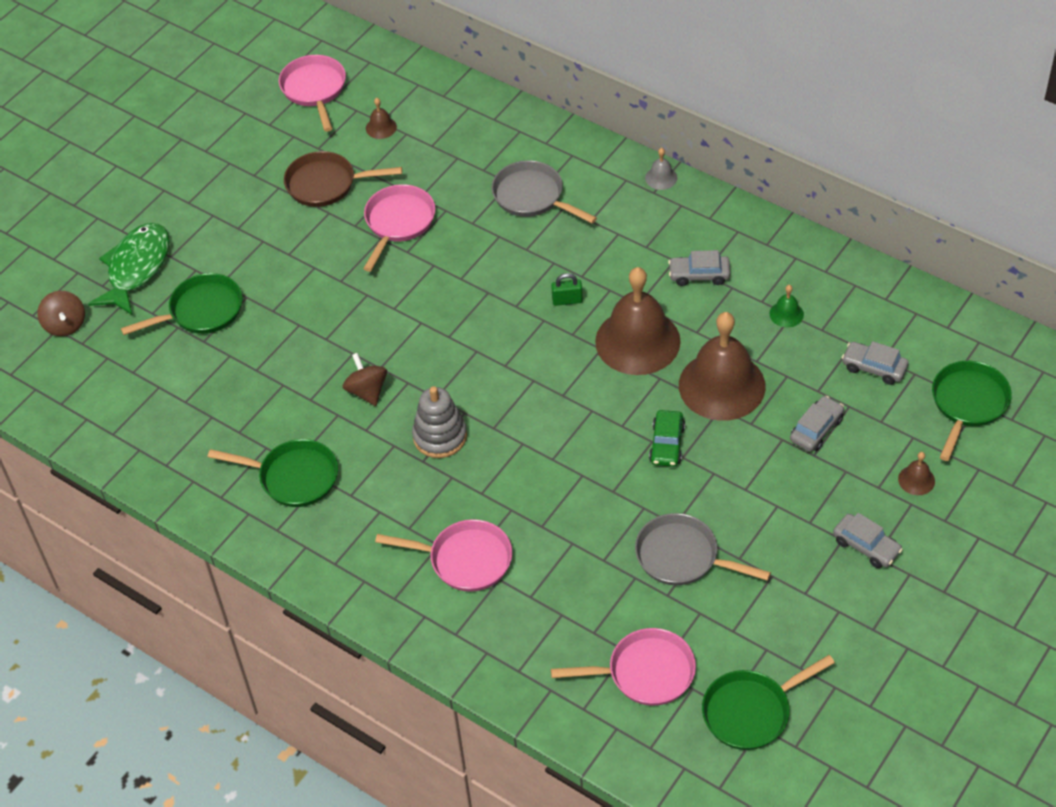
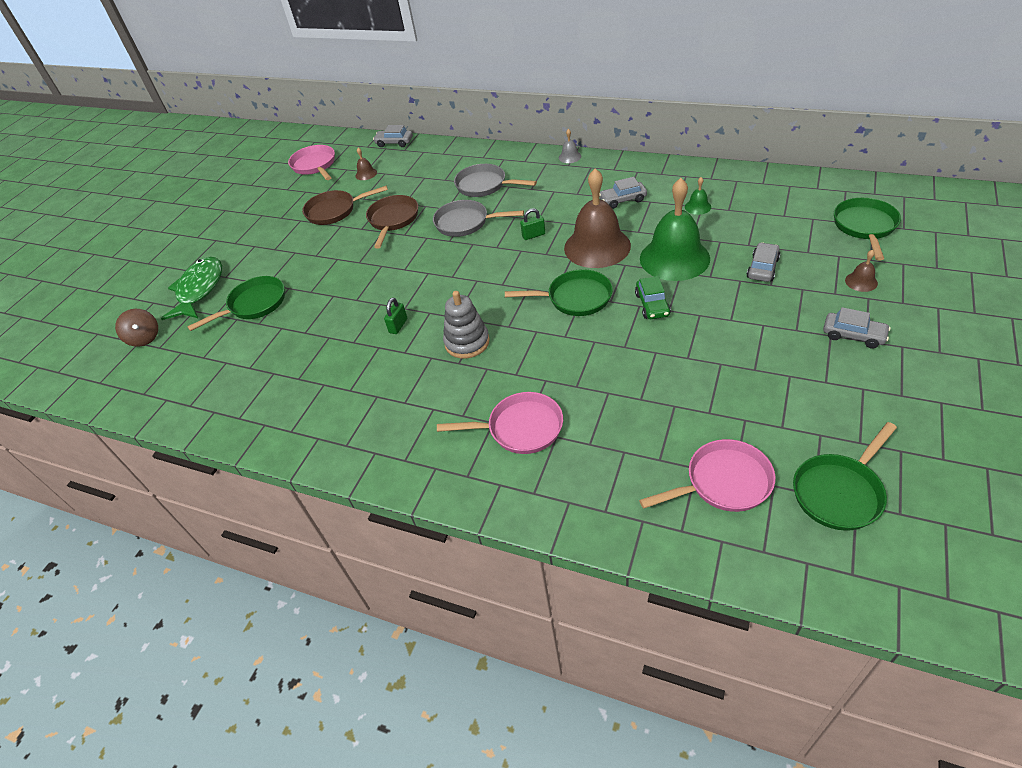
camera: 10 degrees left, 5 degrees down
green pan [208,439,338,507] -> green pan moved to [505,269,613,316]
brown spinning top [342,353,387,406] -> green padlock [384,298,407,334]
pink pan [363,184,435,272] -> brown pan [366,195,418,249]
grey pan [635,513,771,585] -> grey pan moved to [433,200,524,237]
brown bell [679,312,766,421] -> green bell [640,178,710,281]
grey car [842,341,909,385] -> grey car moved to [373,125,413,147]

